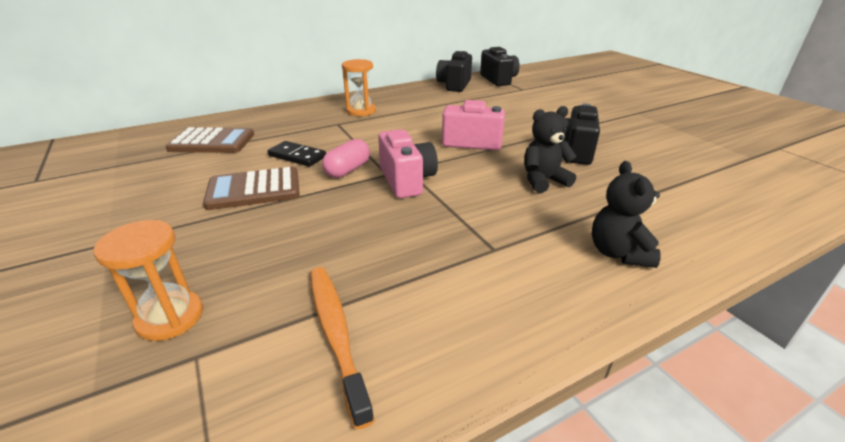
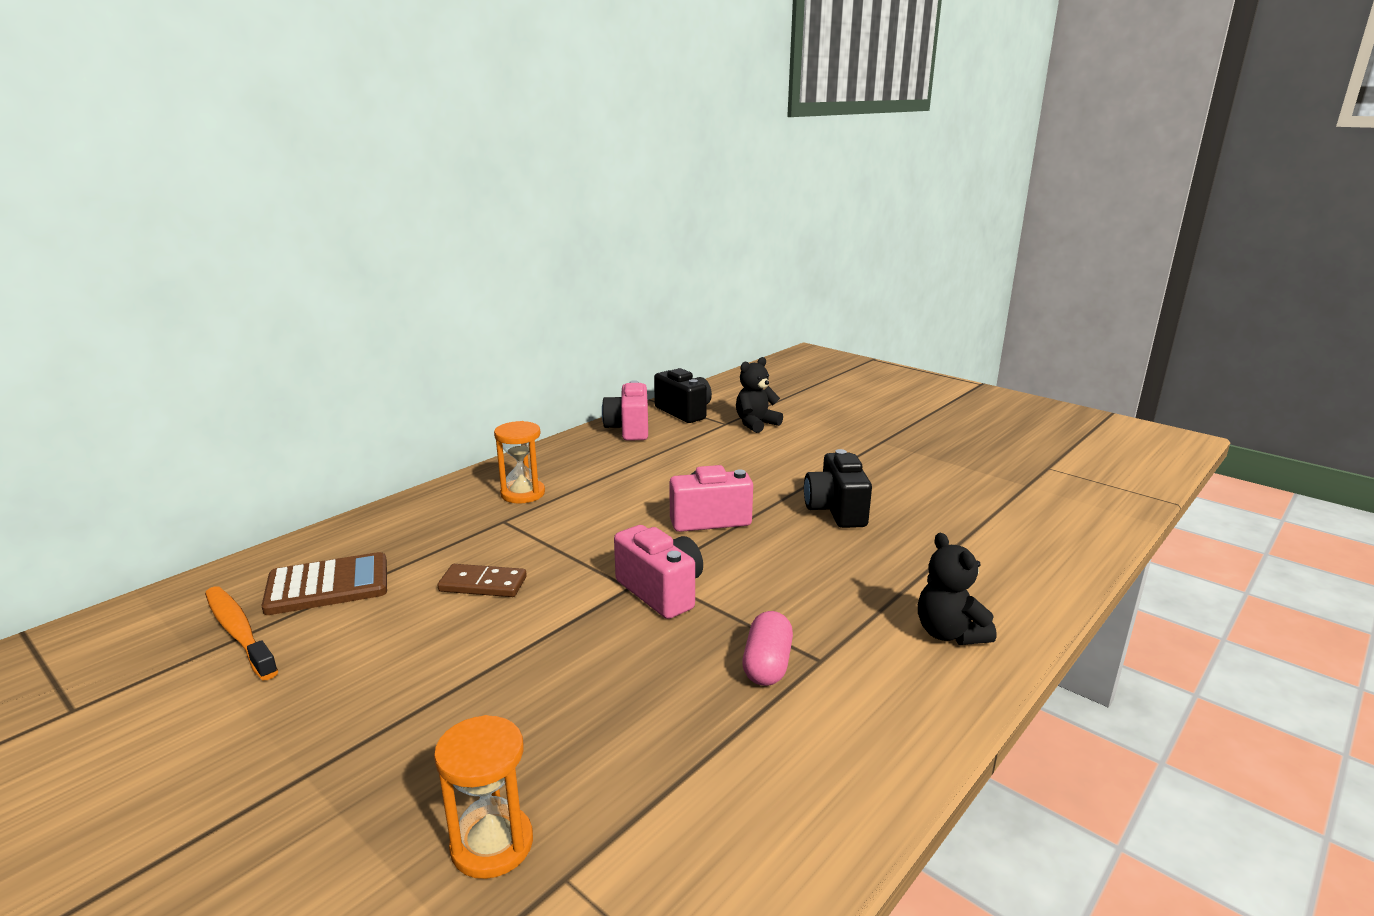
camera: 20 degrees left, 10 degrees down
brown calculator [203,167,300,210] -> none
black domino [267,141,326,167] -> brown domino [437,564,527,597]
orange toothbrush [310,267,375,430] -> orange toothbrush moved to [205,586,278,680]
pink capsule [322,139,370,178] -> pink capsule moved to [742,611,793,686]
black camera [436,51,472,92] -> pink camera [602,380,648,441]
black teddy bear [524,106,577,193] -> black teddy bear moved to [736,357,783,433]

